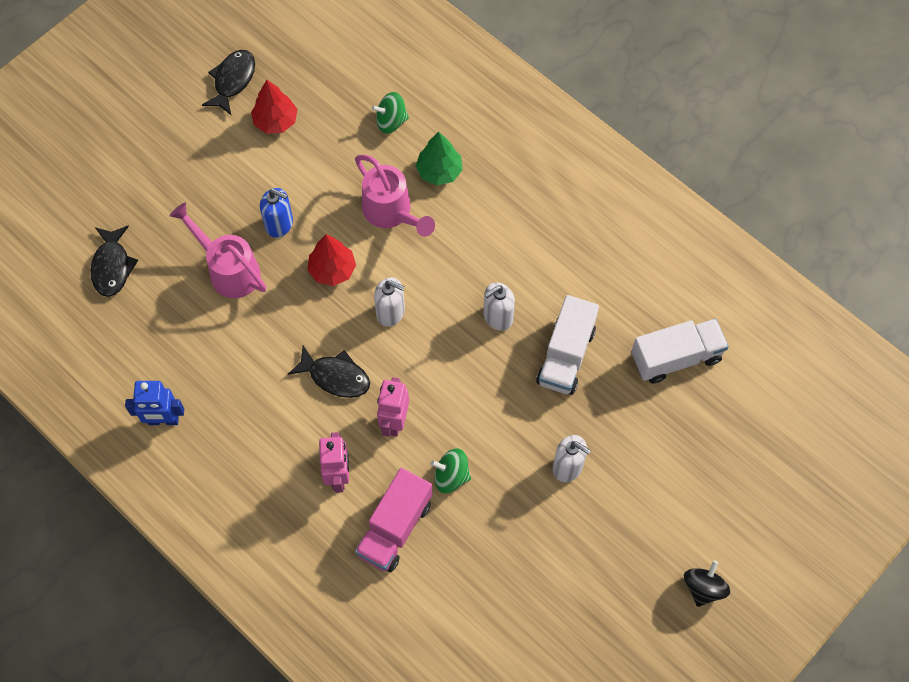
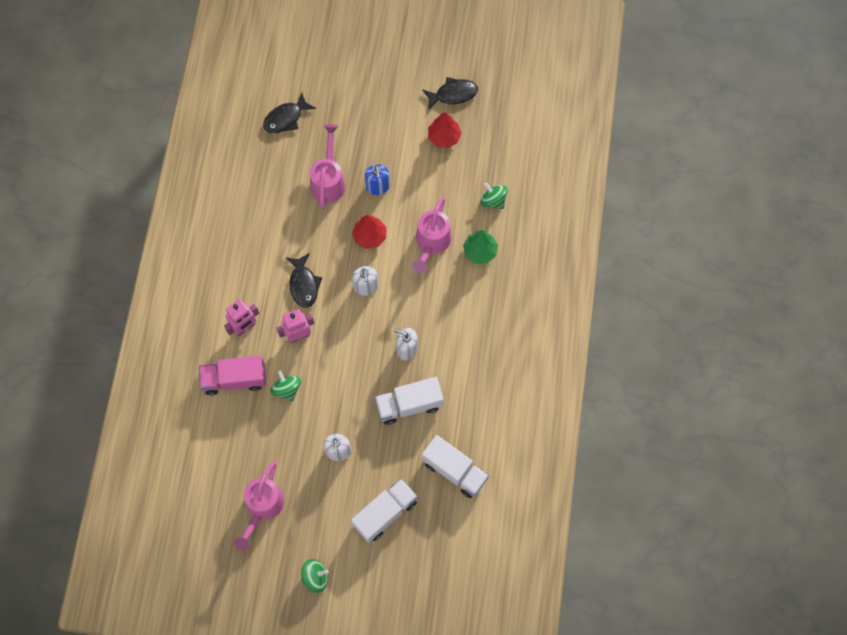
camera: 55 degrees right, 5 degrees up
blue robot [125,381,184,425] -> none
black spinning top [684,560,730,607] -> green spinning top [301,559,329,593]
none -> pink watering can [234,461,284,551]
none -> white truck [351,479,418,543]

